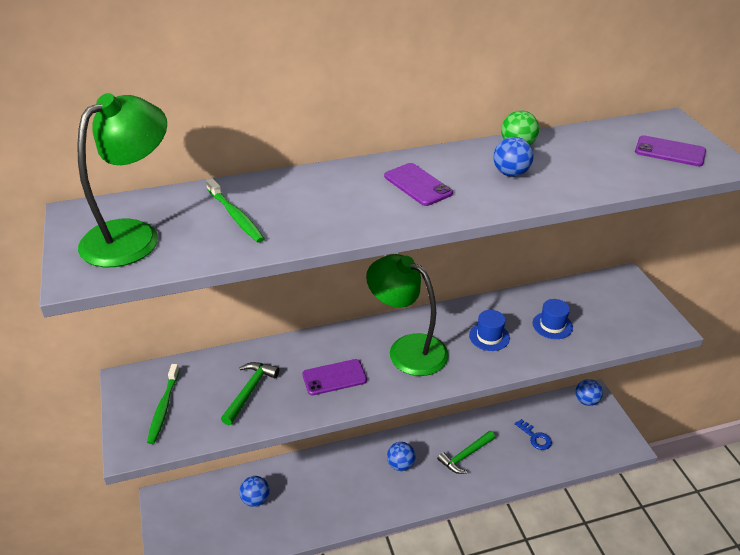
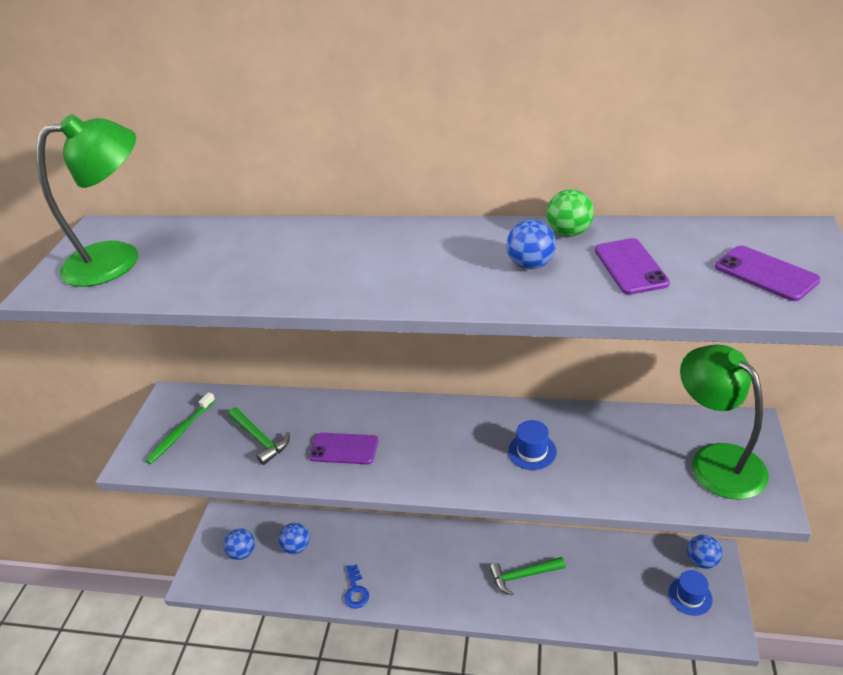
camera: 30 degrees right, 0 degrees up
green toothbrush [206,178,265,243] -> none
green hammer [221,362,279,425] -> green hammer turned 90 degrees clockwise [228,408,290,465]
green lamp [366,254,449,376] -> green lamp moved to [680,344,769,500]
purple phone [384,163,453,206] -> purple phone moved to [595,238,670,295]
blue ball [387,442,416,471] -> blue ball moved to [224,528,255,560]
blue key [515,419,552,450] -> blue key moved to [344,564,369,609]
blue hat [533,299,573,339] -> blue hat moved to [668,570,713,616]

